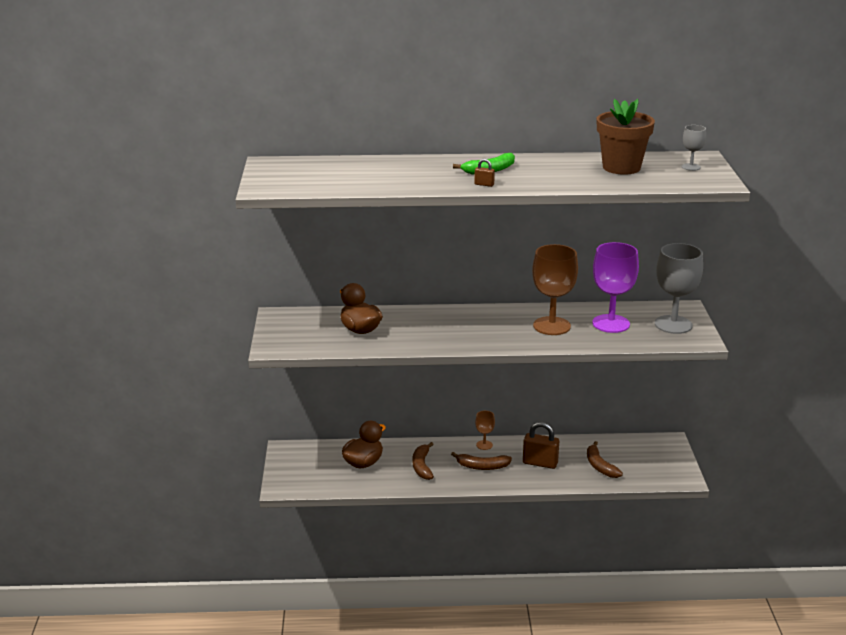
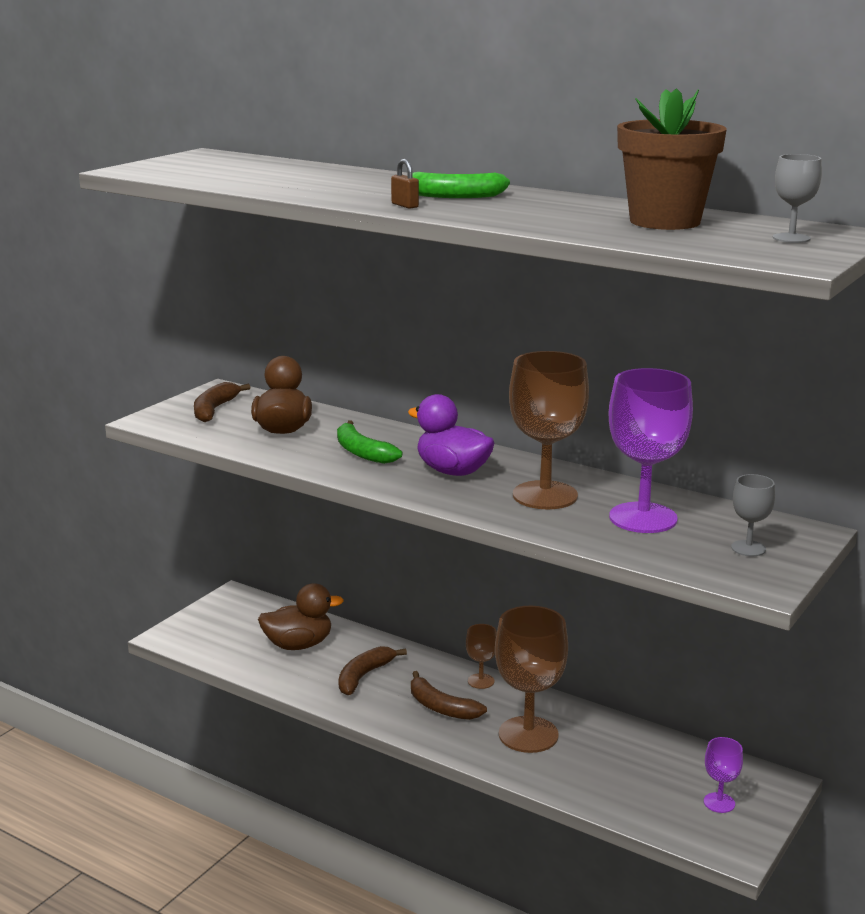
camera: 35 degrees right, 5 degrees down
brown padlock [523,422,559,469] -> brown goblet [495,606,568,753]
brown banana [587,441,623,478] -> brown banana moved to [194,382,250,422]
grey goblet [655,243,703,334] -> grey goblet [731,474,775,556], size x0.48
none -> green banana [337,420,402,464]
none -> purple duck [408,394,495,476]
none -> purple goblet [704,737,743,813]

